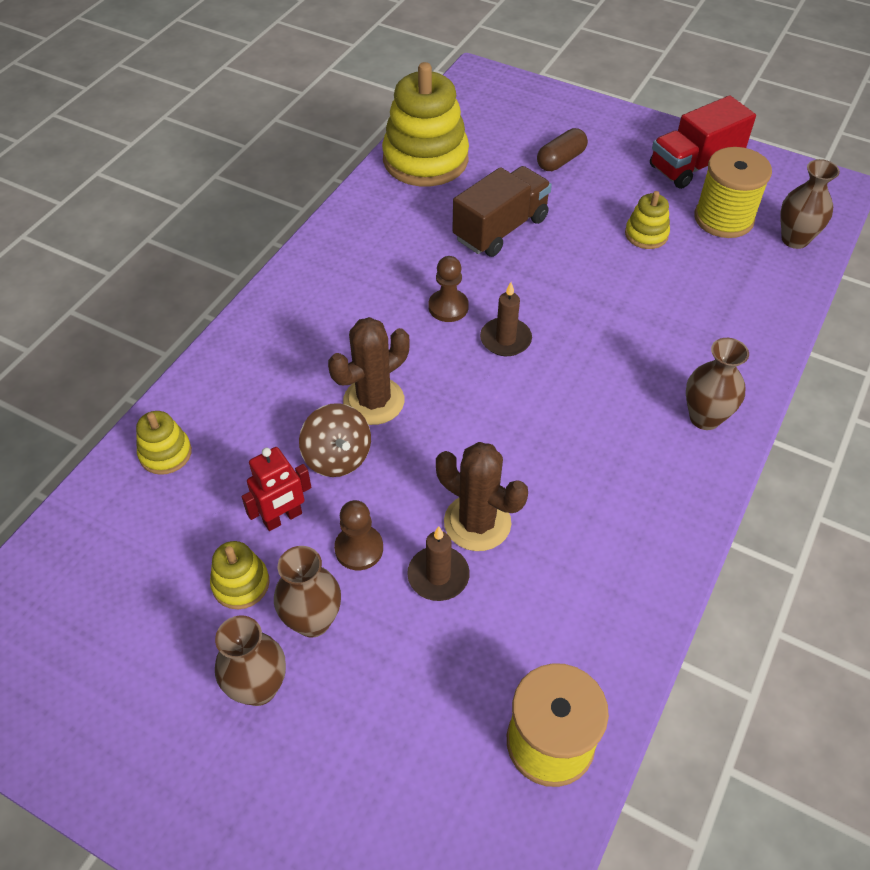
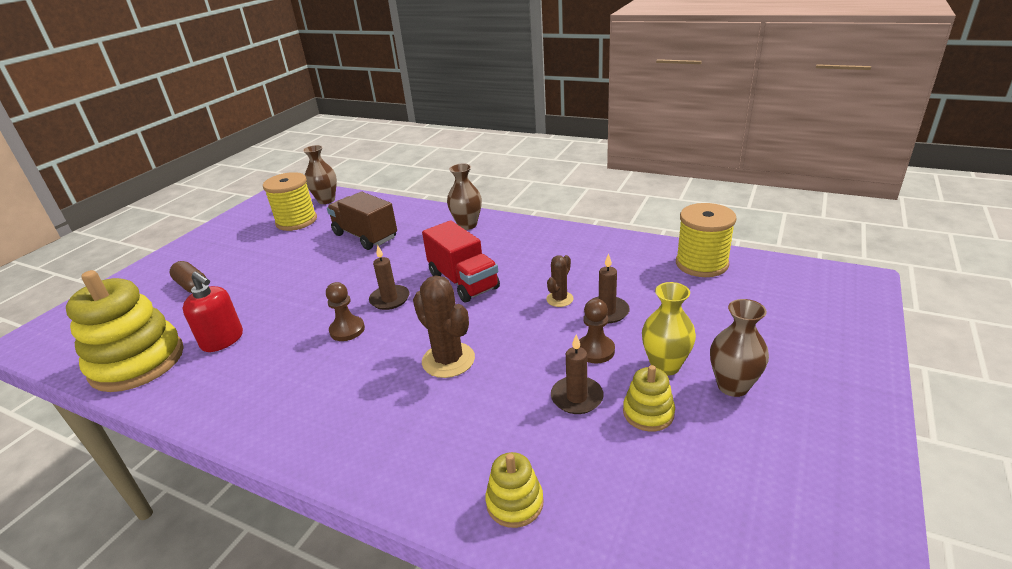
camera: 90 degrees left, 20 degrees down
red robot [242,447,311,531] -> brown candle [551,335,604,414]
brown vase [274,546,341,638] -> yellow vase [642,282,696,376]
brown spinning top [299,403,371,477] -> none
brown cactus [436,442,528,551] -> brown cactus [546,255,574,307], size x0.57
brown truck [452,166,552,257] -> brown truck moved to [327,192,397,250]
yellow stacking toy [625,191,670,249] -> none
red truck [650,95,756,189] -> red truck moved to [422,220,500,302]
none -> red soap dispenser [183,272,243,352]

